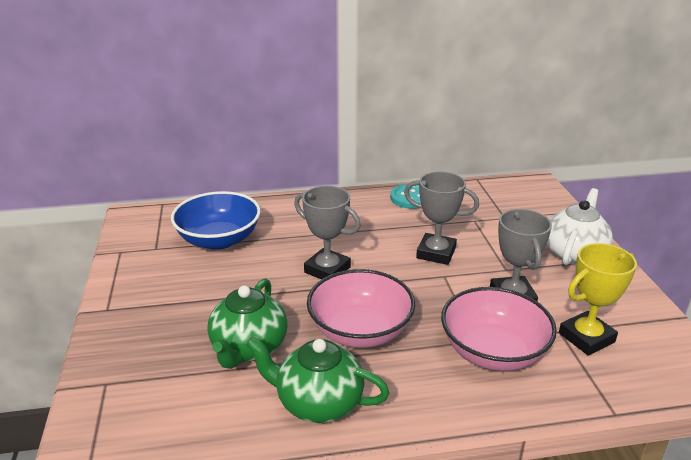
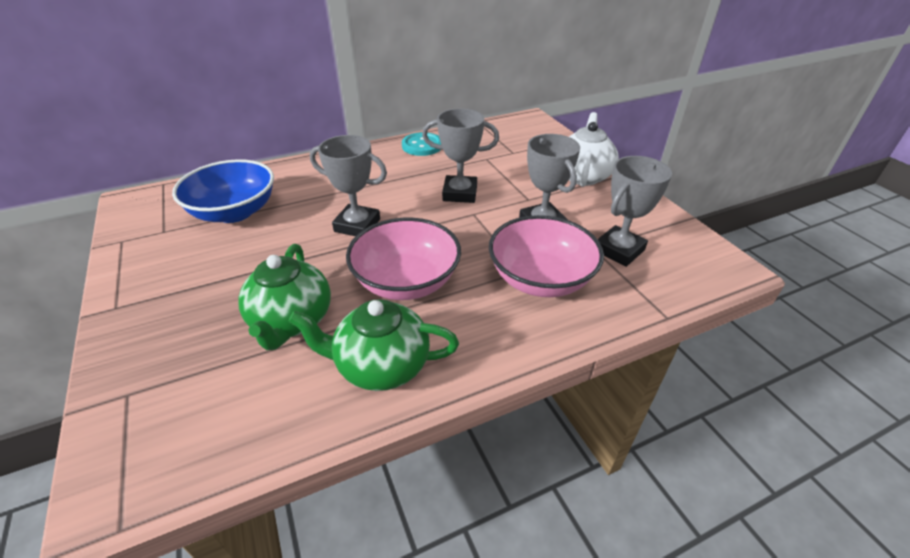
camera: 15 degrees left, 10 degrees up
yellow trophy [559,243,637,355] -> grey trophy [598,156,672,267]

